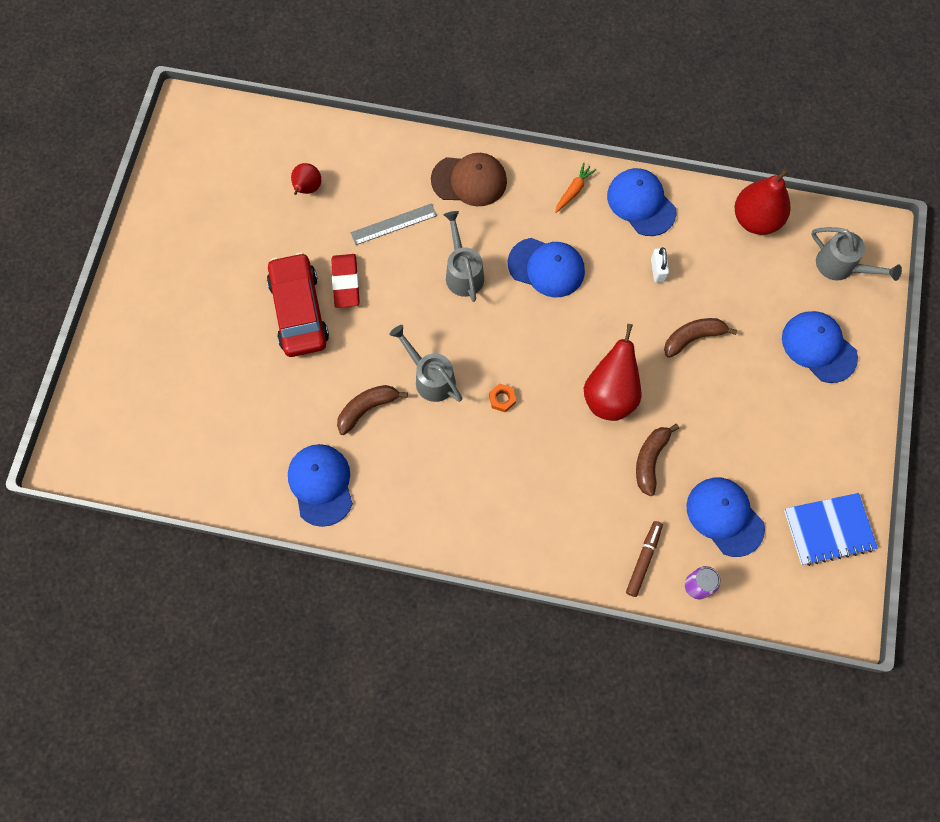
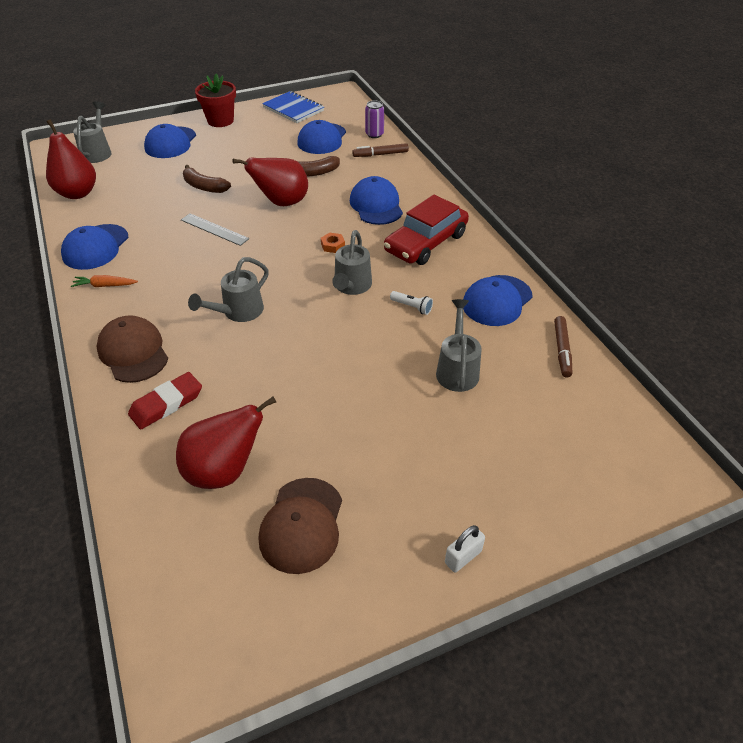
camera: 125 degrees left, 25 degrees down
red car [267,252,329,357] -> red car moved to [384,195,469,265]
red pear [291,163,321,195] -> red pear [176,397,276,489], size x1.75
red eraser [331,254,360,308] -> red eraser moved to [128,372,202,430]
brown banana [337,385,408,435] -> white flashlight [390,291,433,315]
grey ruler [351,203,437,245] -> grey ruler moved to [181,213,249,246]
blue cap [508,238,585,297] -> blue cap moved to [350,176,403,225]
white padlock [651,247,669,283] -> white padlock moved to [445,525,485,573]
none -> red flower pot [195,74,236,127]
none -> brown cap [259,478,342,574]
none -> grey watering can [436,299,482,392]
none -> brown marker [554,316,572,377]

